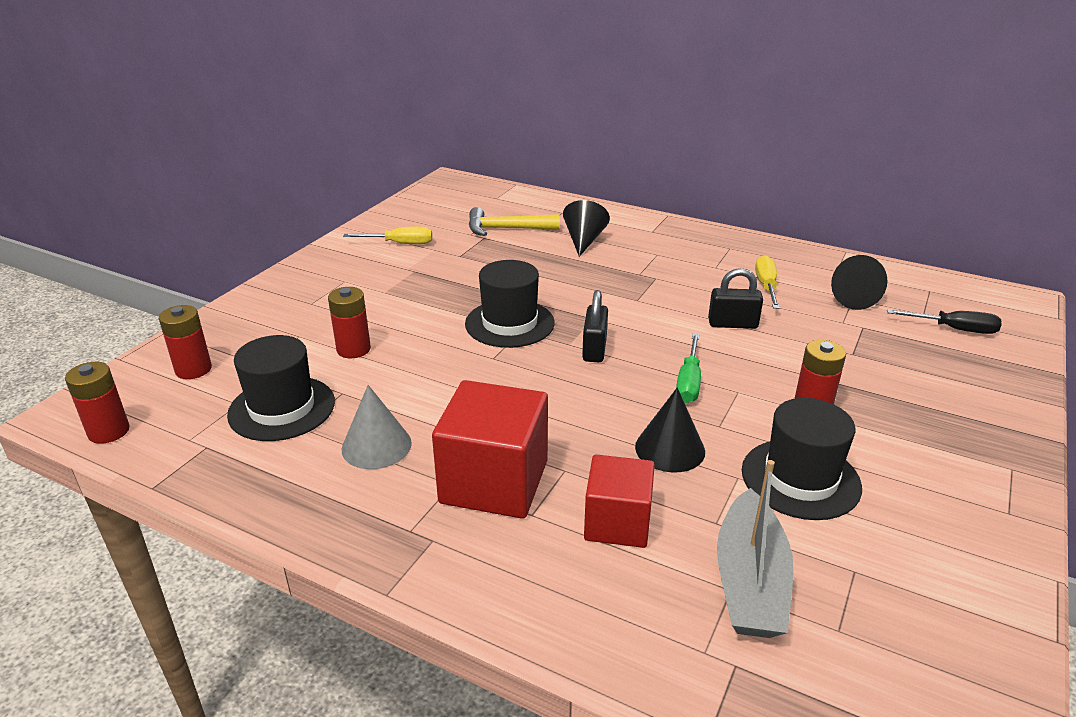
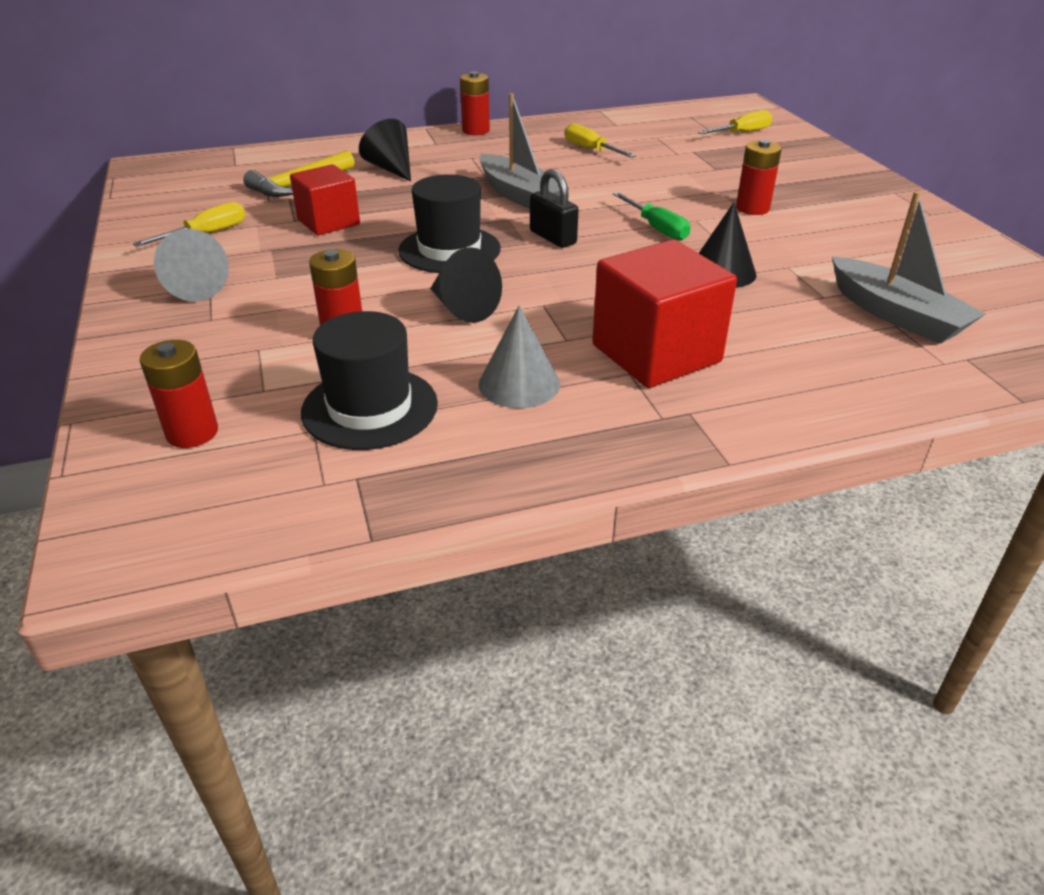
camera: 45 degrees left, 5 degrees up
red battery [65,362,130,444] -> red battery moved to [460,71,490,135]
red cube [584,454,655,548] -> red cube moved to [290,164,360,235]
black padlock [708,268,763,329] -> none
black hat [742,398,862,520] -> none
black cone [831,255,888,310] -> black cone moved to [430,247,502,323]
black screwdriver [887,309,1001,334] -> yellow screwdriver [698,110,773,134]
none -> grey cone [154,229,229,301]
none -> grey boat [479,93,569,209]

